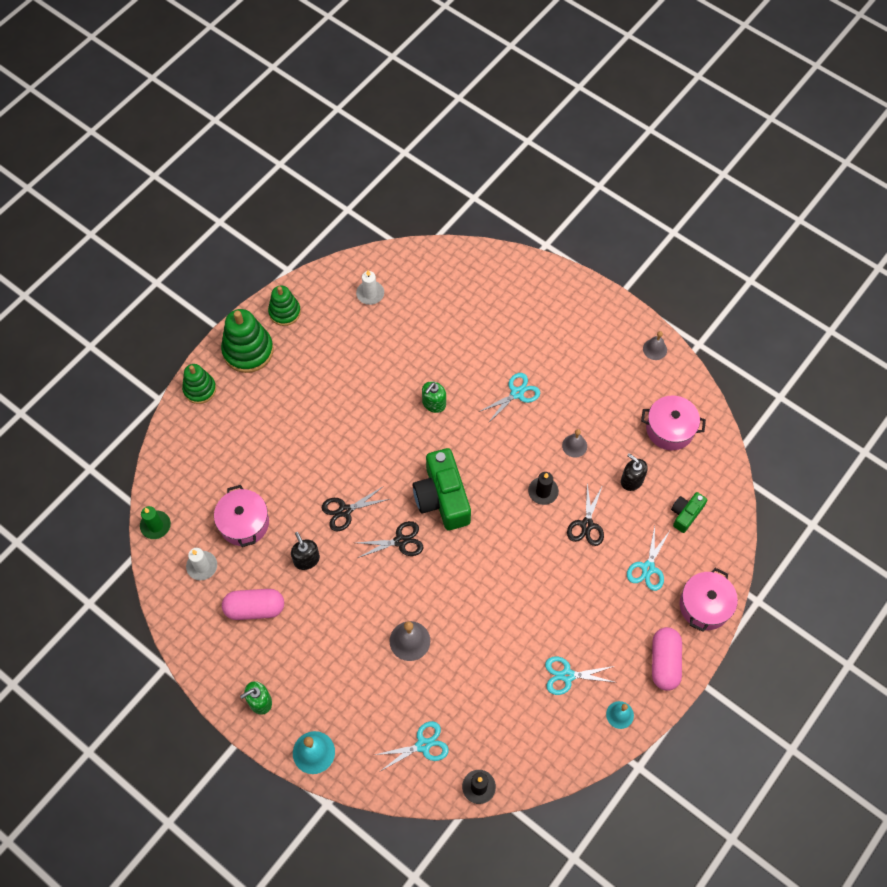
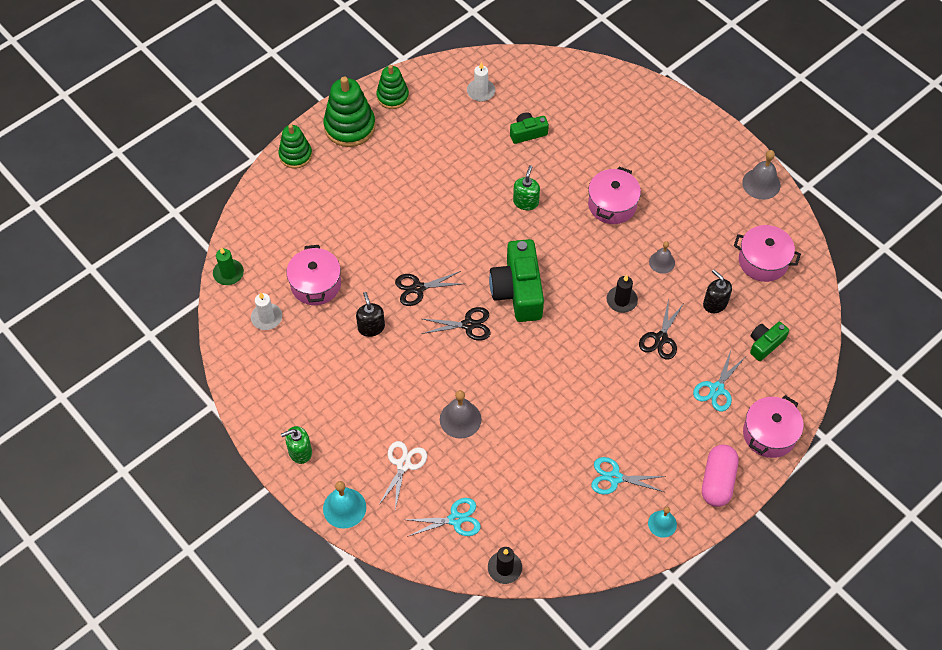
camera: 10 degrees right, 5 degrees down
pink capsule [222,589,284,620] -> none
green soap dispenser [422,381,446,413] -> green soap dispenser turned 150 degrees clockwise [513,165,540,210]
turquoise scissors [479,373,540,423] -> pink pot [588,167,641,224]
grey bell [643,331,667,360] -> grey bell [742,150,780,200], size x1.51
none -> white scissors [378,441,427,510]
none -> green camera [510,112,549,144]

